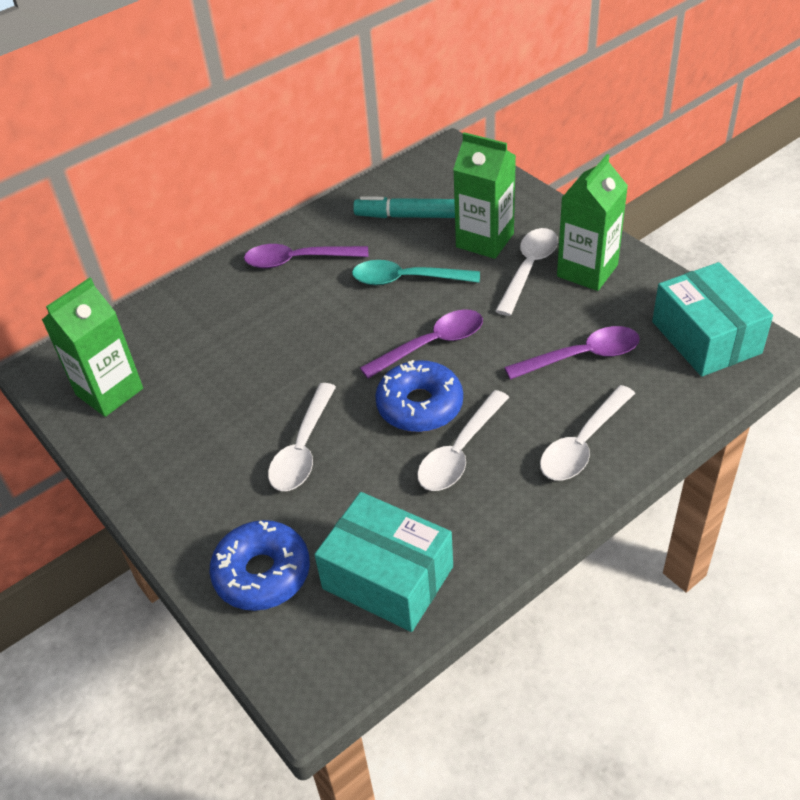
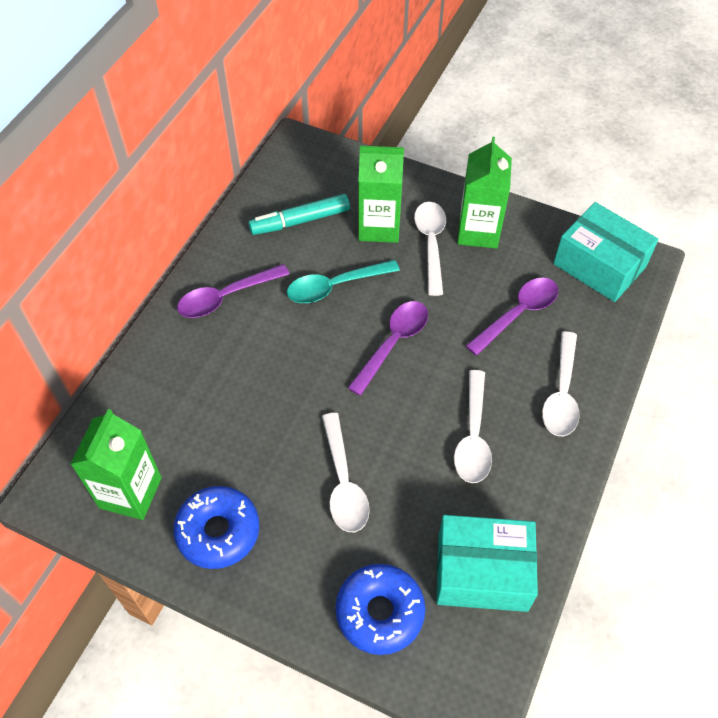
camera: 30 degrees left, 10 degrees up
blue donut [375,360,463,432] -> blue donut moved to [173,486,259,569]

